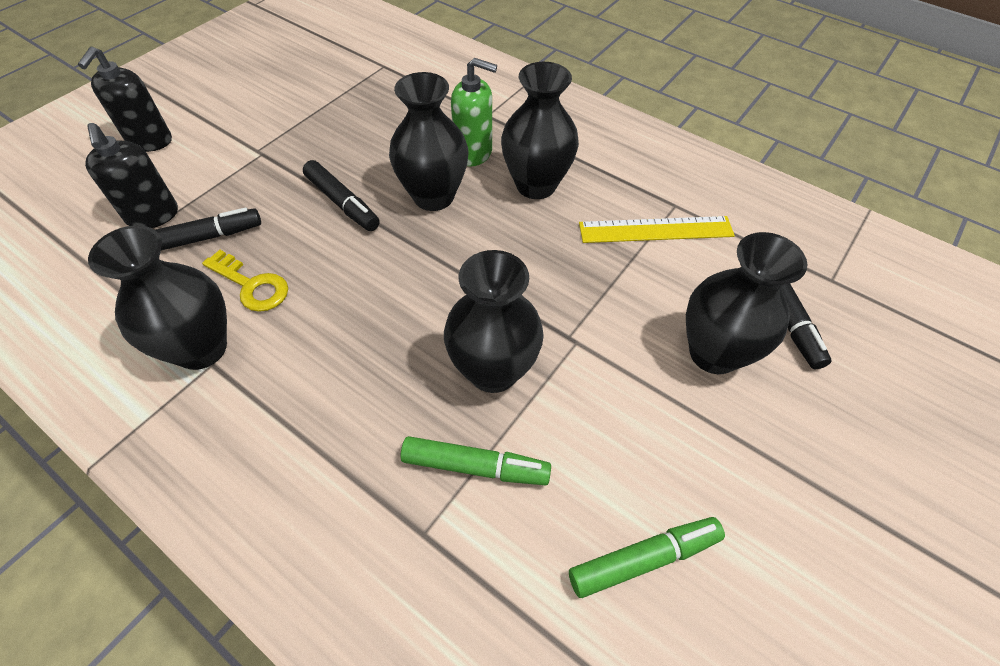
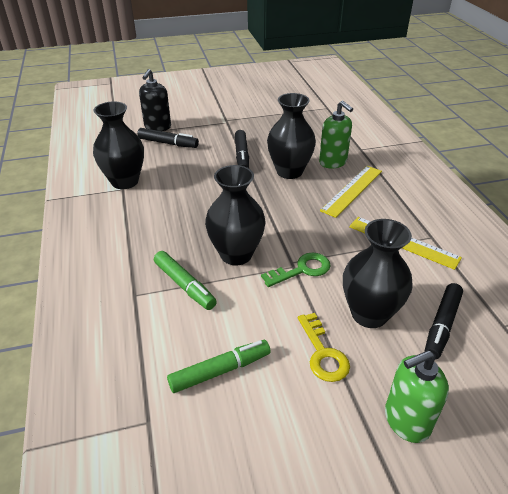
camera: 40 degrees right, 15 degrees down
black soap dispenser [78,46,172,152] -> none
yellow key [202,250,288,312] -> yellow key moved to [298,313,350,382]
black vase [501,62,579,199] -> yellow ruler [320,166,382,218]
green marker [569,517,725,598] -> green marker turned 45 degrees counterclockwise [167,340,271,393]
none -> green key [261,252,331,287]
none -> green soap dispenser [385,350,449,443]

